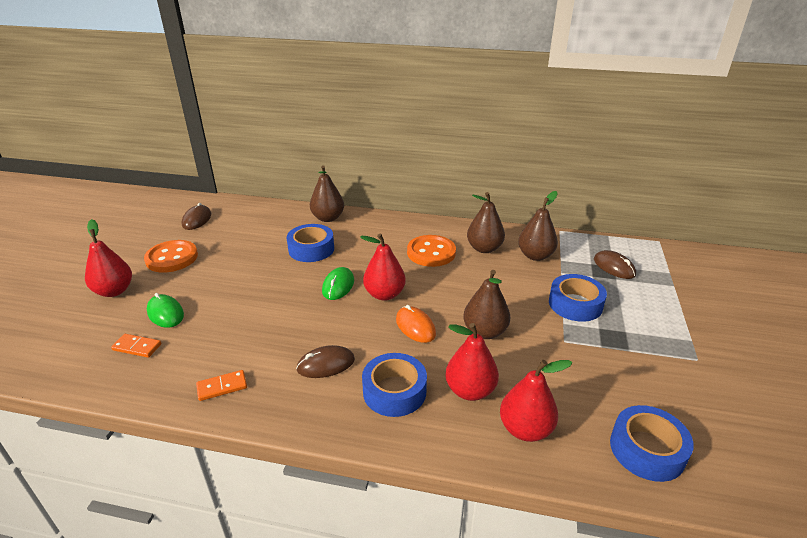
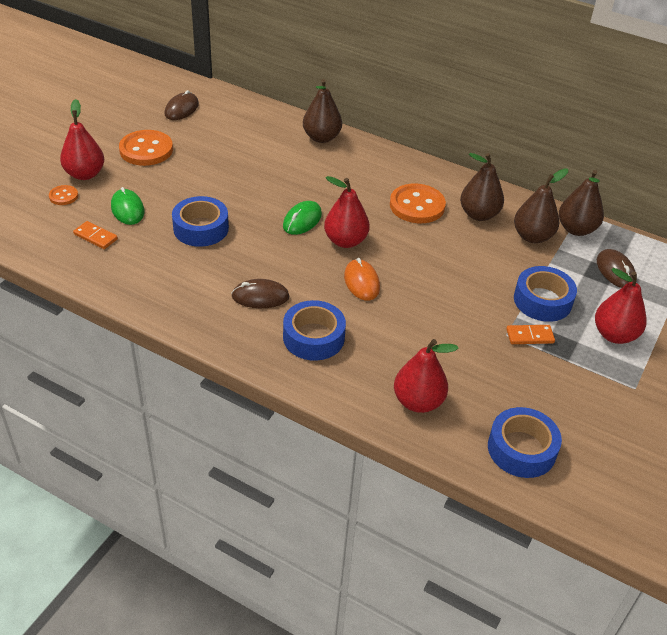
camera: 15 degrees right, 10 degrees up
orange domino [196,370,247,401] -> orange domino moved to [506,325,555,344]
blue tape [287,224,334,262] -> blue tape moved to [172,196,229,247]
red pear [445,323,499,401] -> red pear moved to [595,268,646,344]
brown pear [463,270,510,339] -> brown pear moved to [559,170,604,236]
none -> orange button [49,185,78,205]

